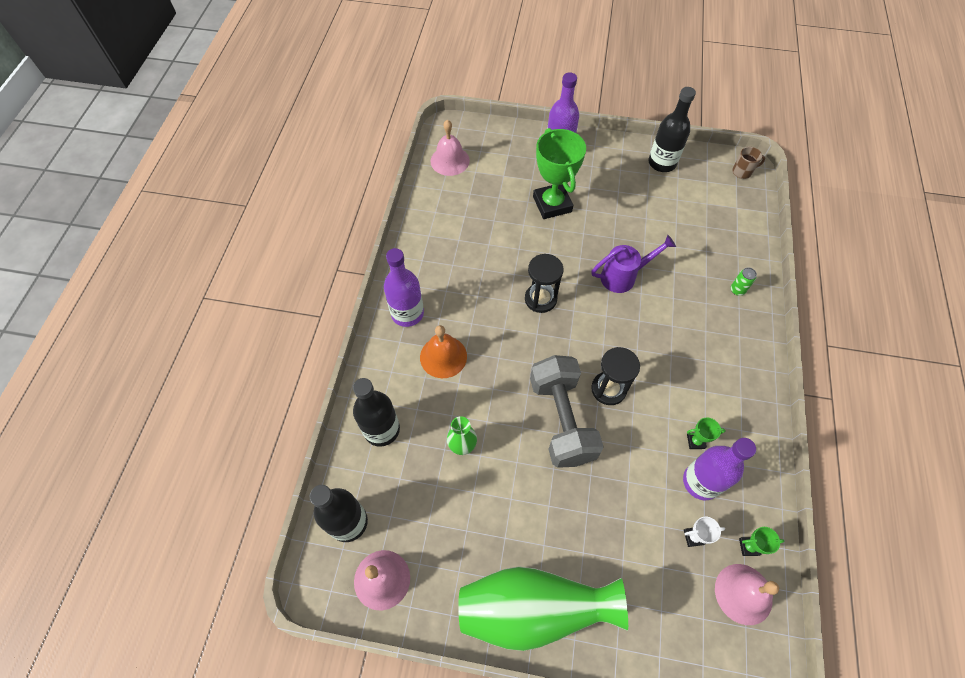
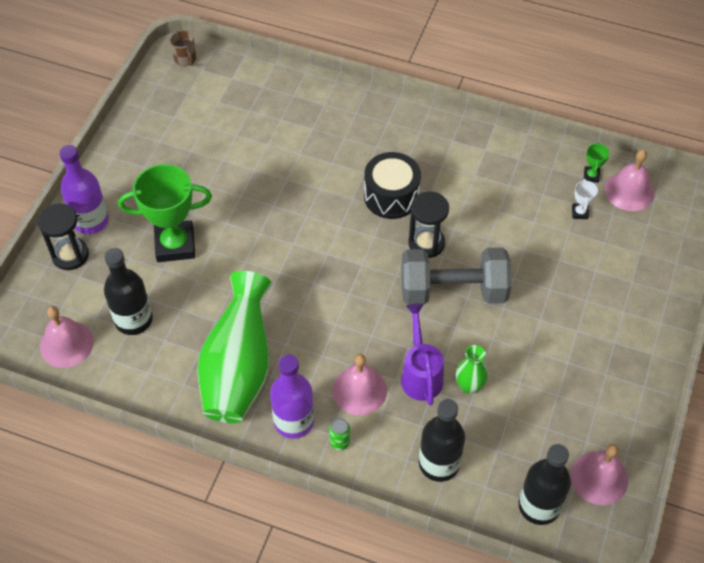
camera: 80 degrees left, 5 degrees down
orange bell [420,325,467,378] -> pink bell [332,354,387,415]
green vase [458,567,628,651] -> green vase moved to [197,271,272,423]
black hourglass [525,254,564,313] -> black hourglass moved to [38,203,89,270]
purple watering can [591,235,676,293] -> purple watering can moved to [401,304,444,405]
black bottle [648,87,696,172] -> black bottle moved to [104,248,153,335]
purple bottle [683,438,756,500] -> none
green trophy [687,417,726,449] -> none
green can [731,268,757,296] -> green can moved to [329,418,350,450]
brown mug [732,147,765,179] -> brown mug turned 150 degrees clockwise [170,31,196,66]
none -> black drum [364,152,421,219]

